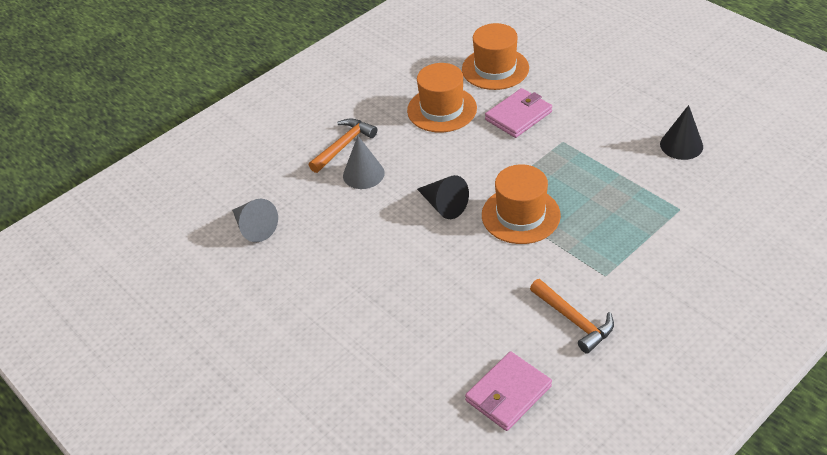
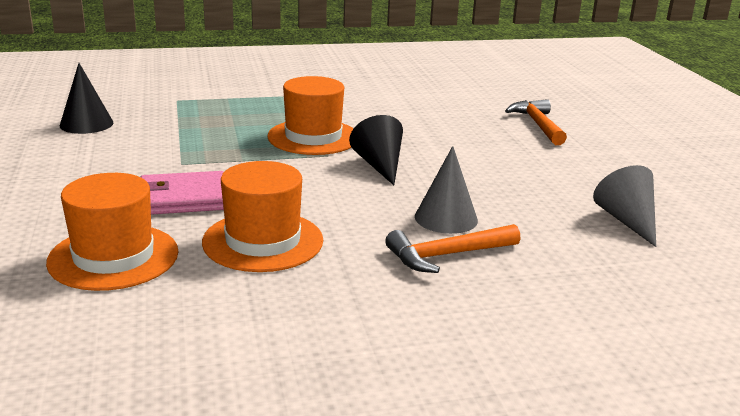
camera: 155 degrees left, 20 degrees down
pink wallet [465,351,552,431] -> none
orange hammer [530,279,614,354] -> orange hammer moved to [505,99,567,145]

